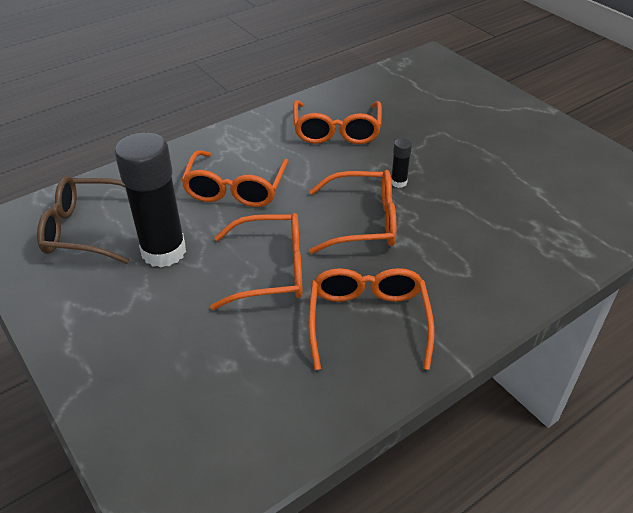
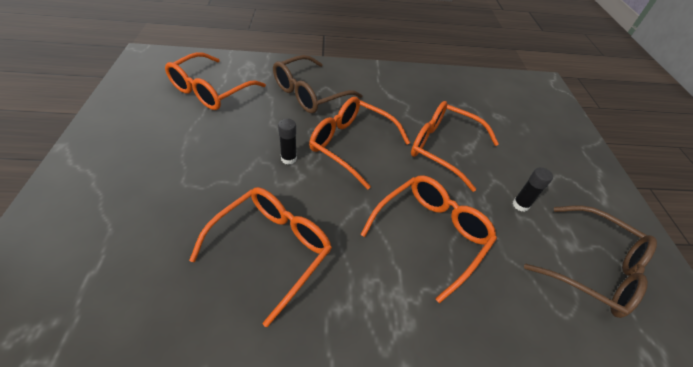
camera: 150 degrees left, 5 degrees up
black glue stick [115,132,186,268] -> black glue stick [512,167,553,212], size x0.42
orange glasses [308,268,434,370] -> orange glasses moved to [165,52,266,110]
none -> brown glasses [273,55,362,113]

